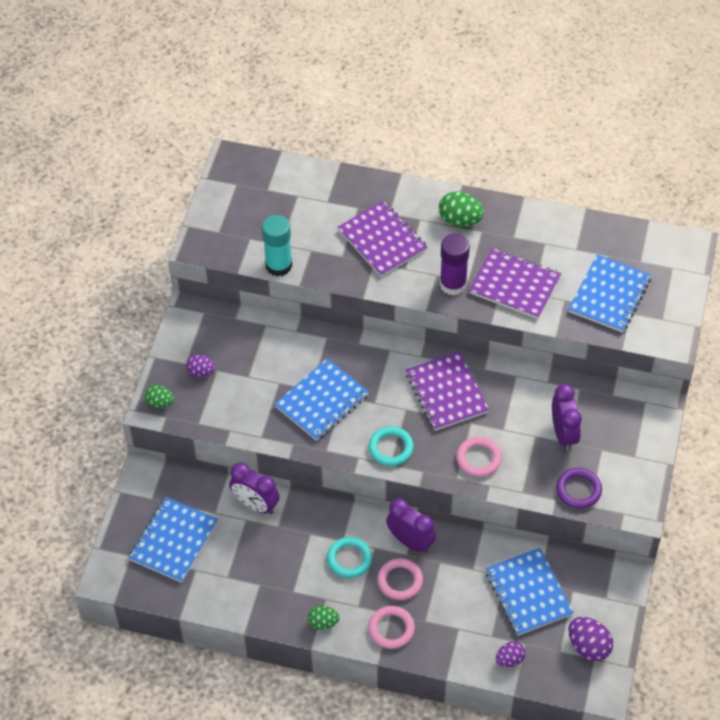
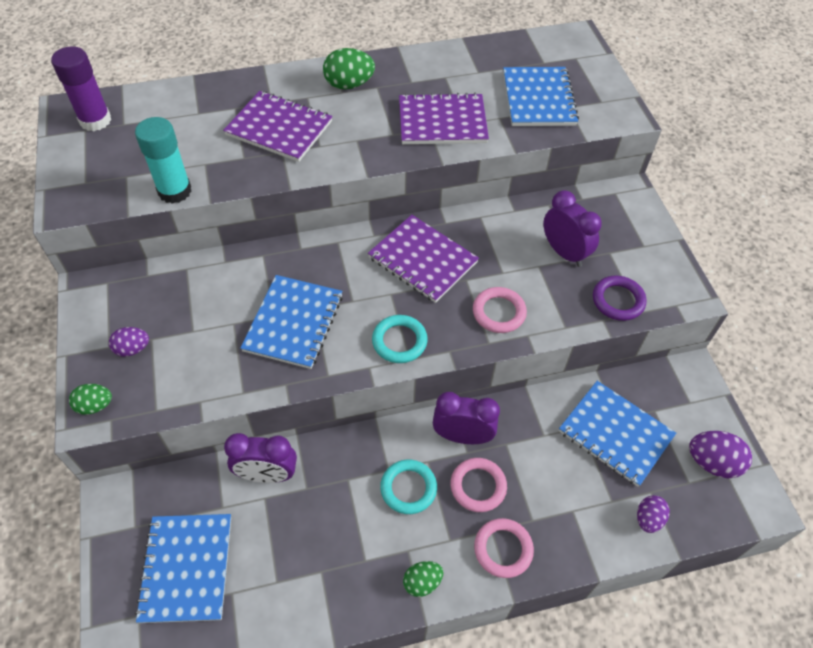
camera: 30 degrees left, 0 degrees up
purple glue stick [440,234,470,295] -> purple glue stick moved to [51,46,111,131]

